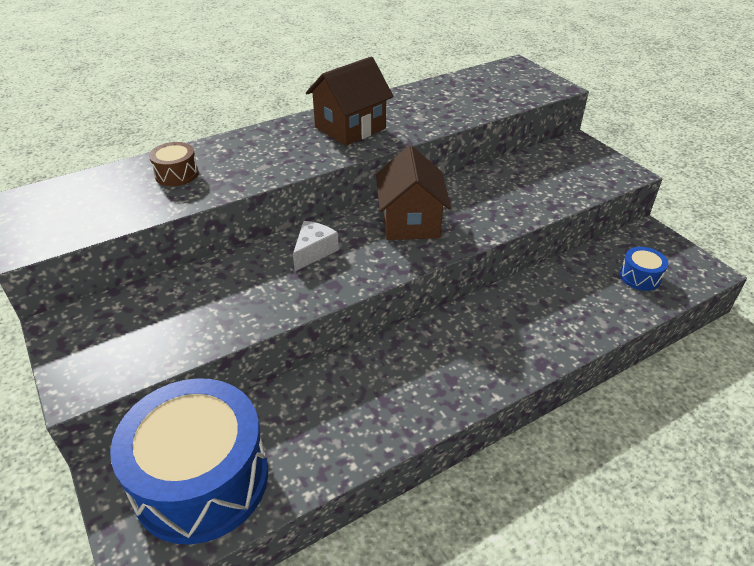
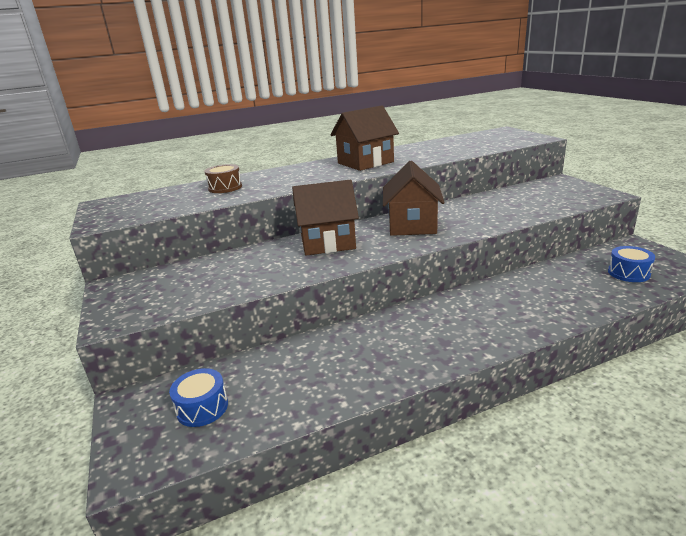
camera: 10 degrees right, 15 degrees down
blue drum [110,378,268,544] -> blue drum [169,368,228,427], size x0.41
white cheese [293,221,339,271] -> brown house [292,180,359,256]

